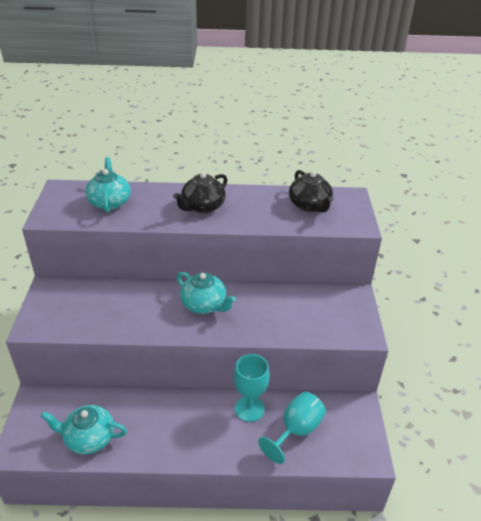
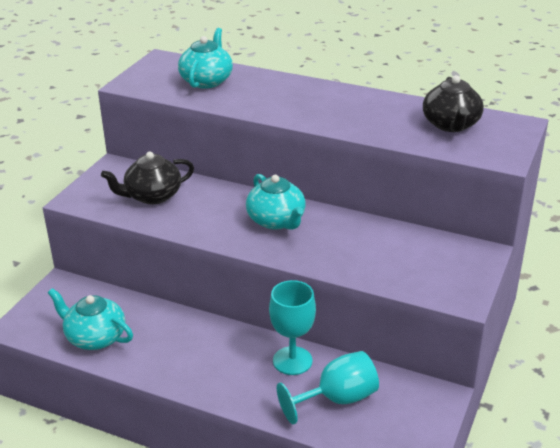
camera: 25 degrees right, 5 degrees down
black teapot [173,172,227,213] -> black teapot moved to [101,151,194,204]

